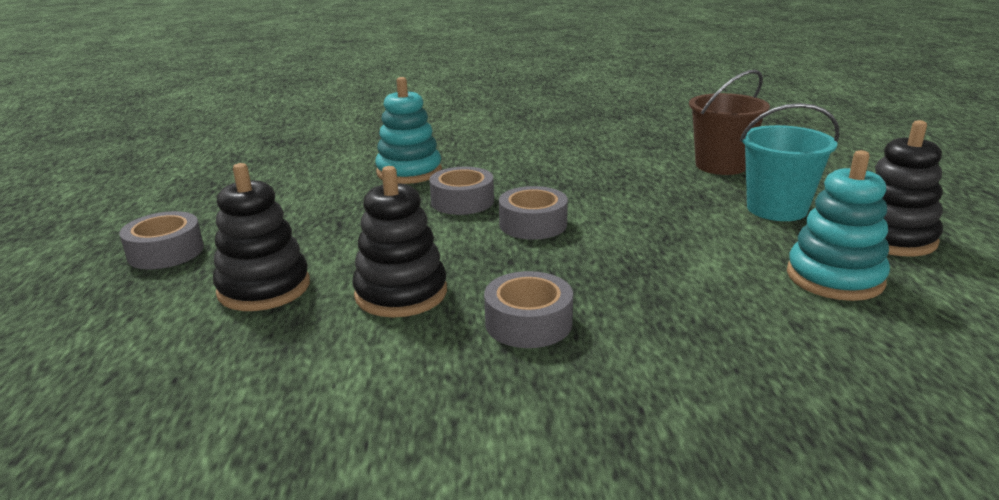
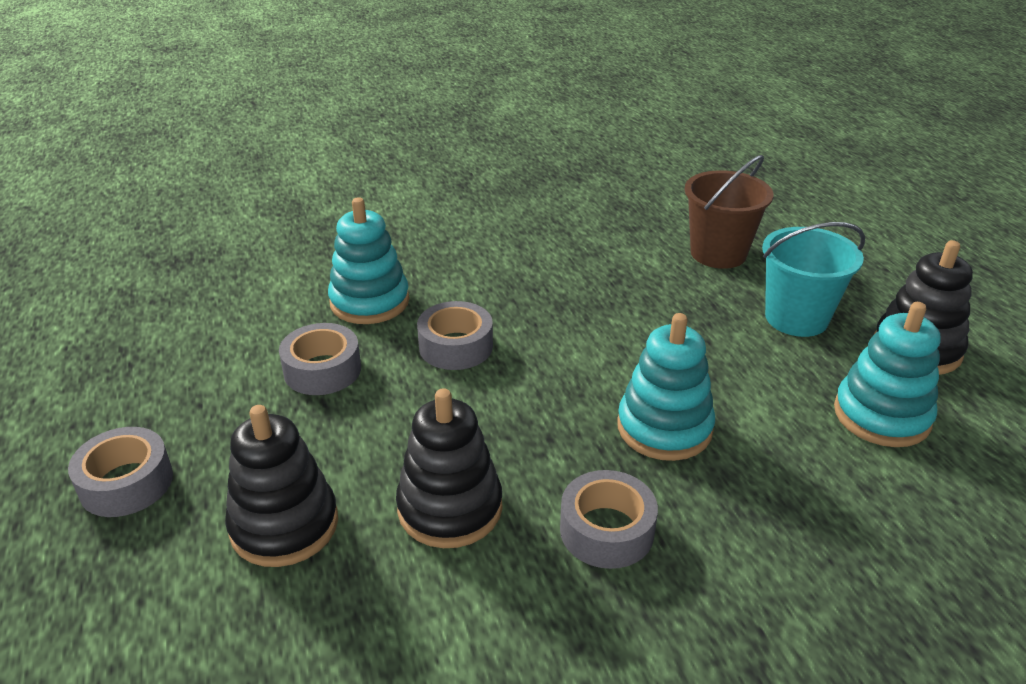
camera: 15 degrees left, 10 degrees up
grey tape [499,186,568,240] -> grey tape moved to [279,323,361,395]
none -> turquoise stacking toy [617,313,715,461]

